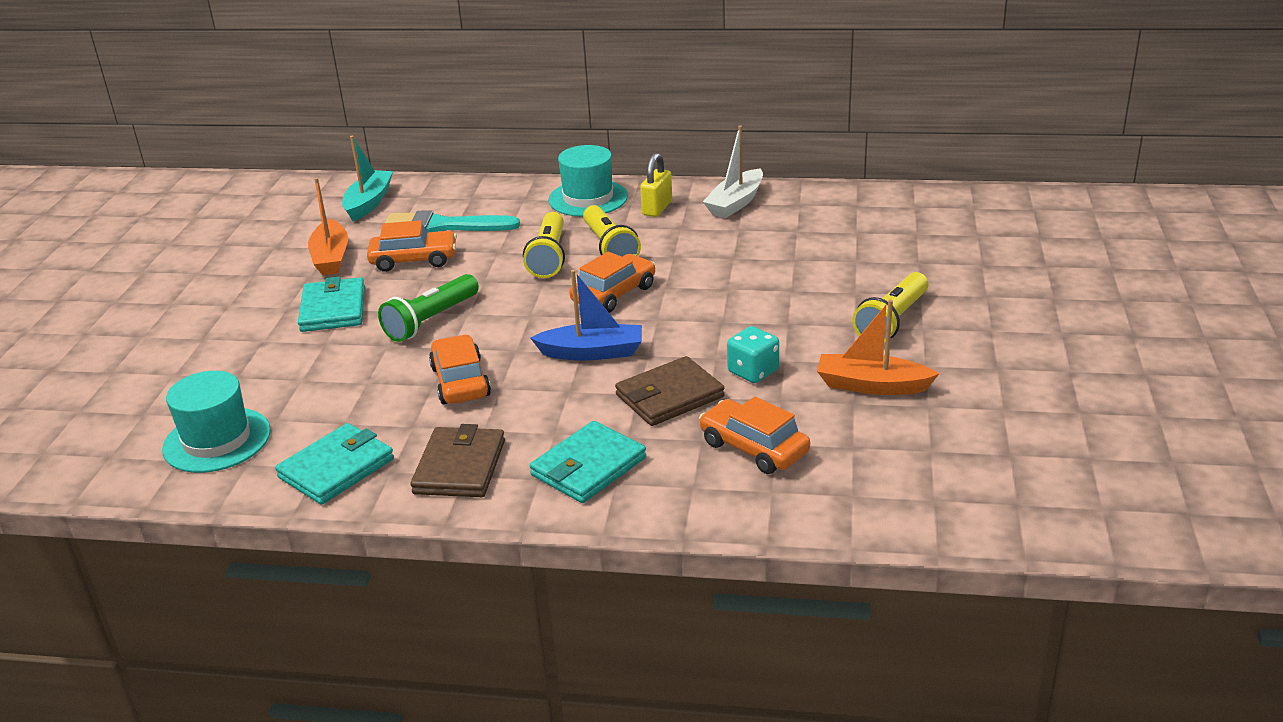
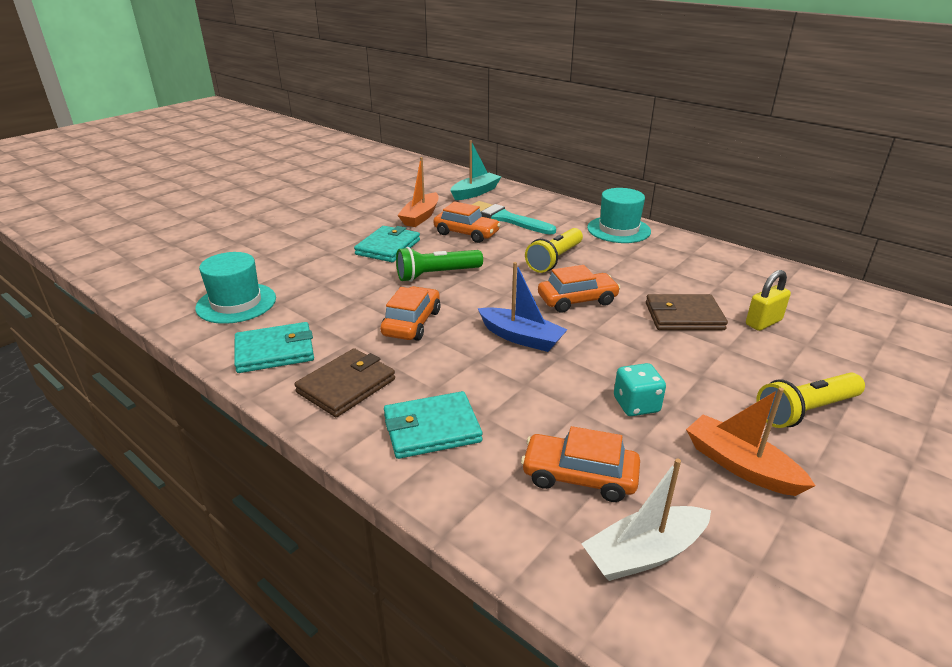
camera: 30 degrees right, 0 degrees up
yellow flashlight [583,205,641,256] -> none
brown wallet [615,356,725,426] -> brown wallet moved to [646,294,728,330]
yellow padlock [640,153,672,217] -> yellow padlock moved to [746,270,791,331]
orange car [699,397,810,474] -> orange car turned 60 degrees counterclockwise [521,426,640,502]
white boat [703,125,763,218] -> white boat moved to [581,458,711,581]

